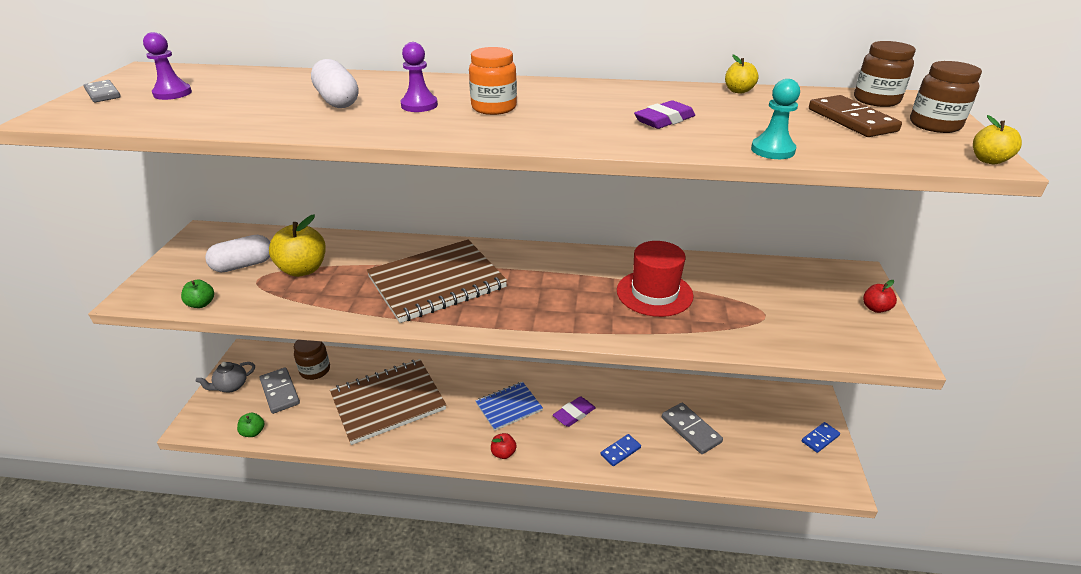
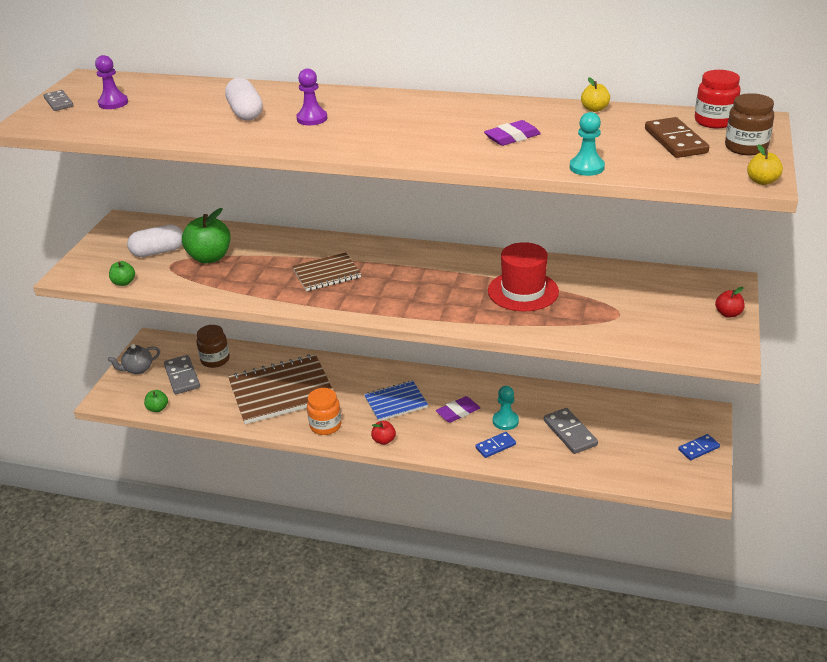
camera: 10 degrees right, 0 degrees up
yellow apple [269,214,326,277] -> green apple [182,208,231,263]
brown notebook [367,239,507,323] -> brown notebook [292,252,361,291], size x0.56
orange jar [469,47,517,115] -> orange jar moved to [307,388,341,435]
brown jar [854,41,916,107] -> red jar [695,70,741,128]
none -> turquoise pawn [493,386,519,430]

